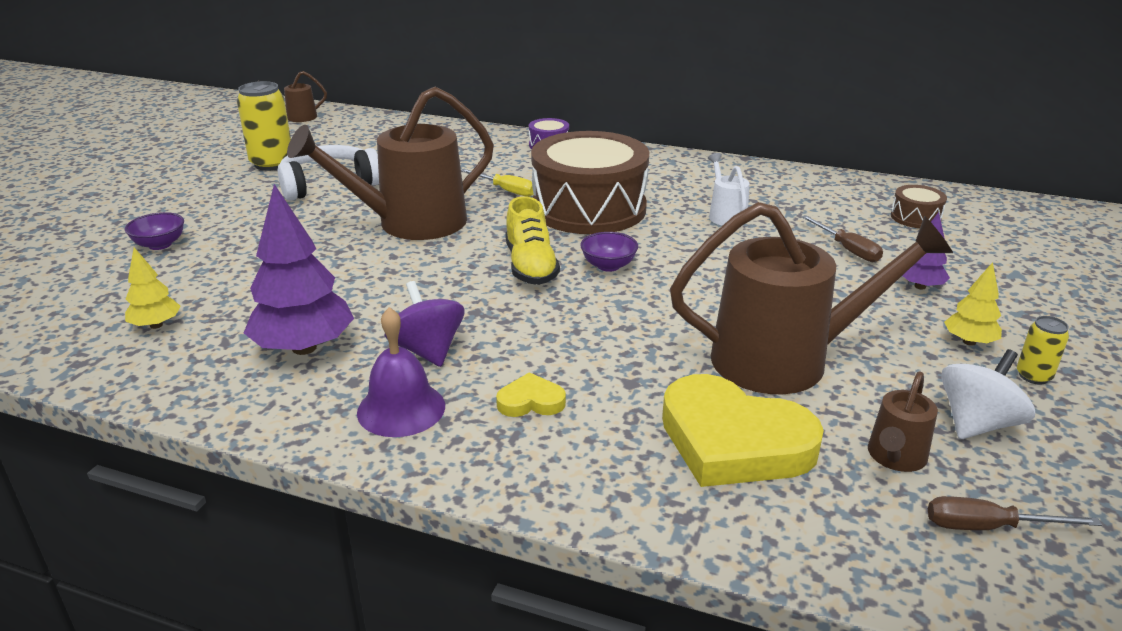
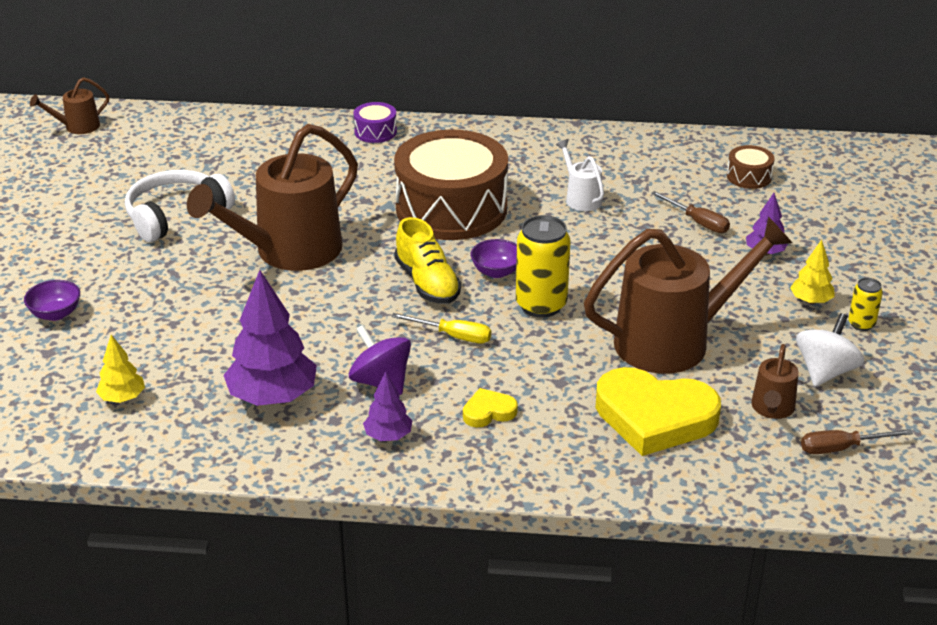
camera: 15 degrees left, 5 degrees up
yellow can [237,81,291,171] -> yellow can moved to [516,215,571,318]
purple bell [357,307,445,437] -> purple tree [363,372,413,441]
yellow screwdriver [461,169,534,197] -> yellow screwdriver moved to [391,313,491,343]

